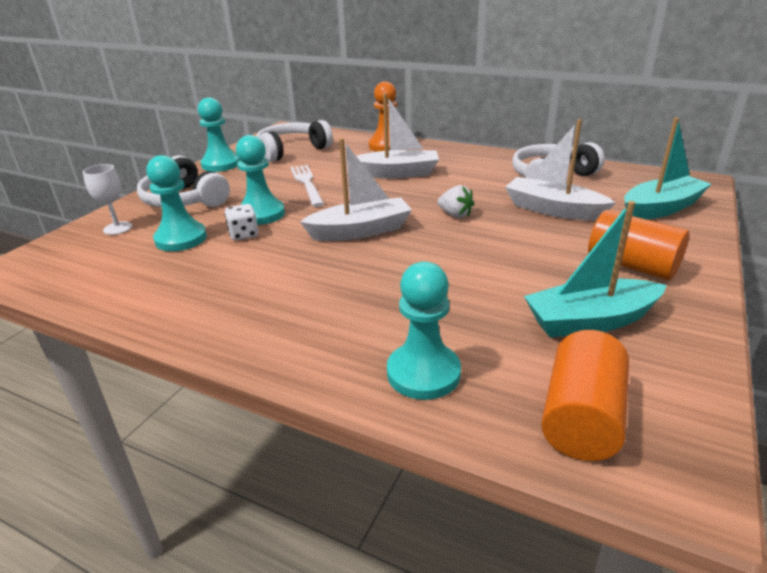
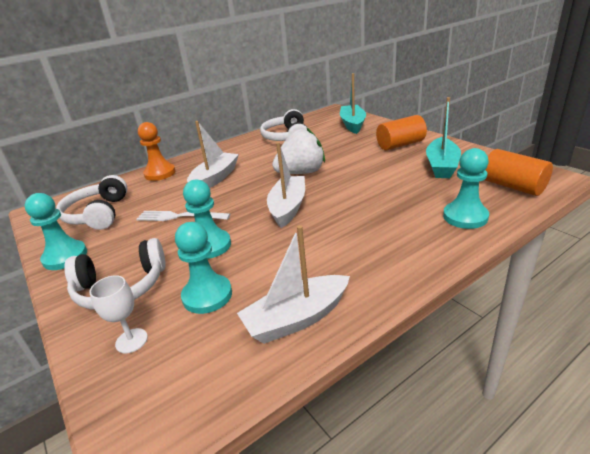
camera: 60 degrees left, 0 degrees up
white dice [225,204,259,241] -> none
white strawberry [438,185,474,218] -> white strawberry [272,128,325,174], size x2.02
white boat [505,119,616,221] -> white boat moved to [237,225,350,344]

